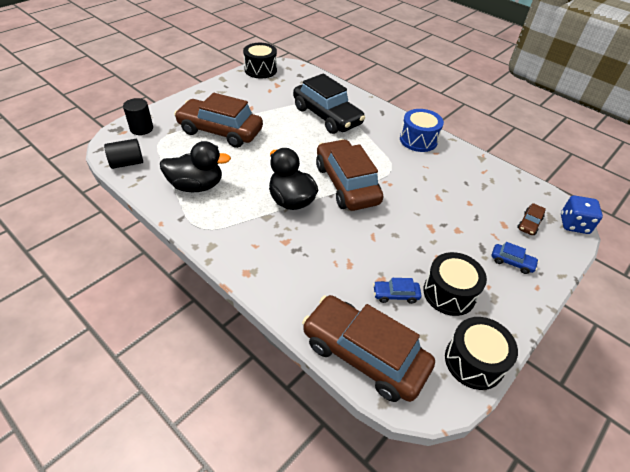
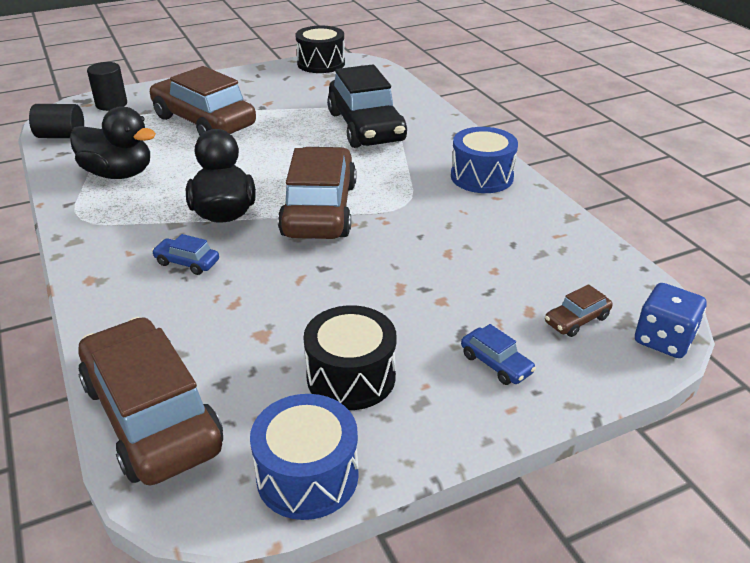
camera: 25 degrees right, 10 degrees down
blue car [373,278,422,304] -> blue car moved to [152,234,219,275]
black drum [445,317,518,390] -> blue drum [250,394,359,520]

